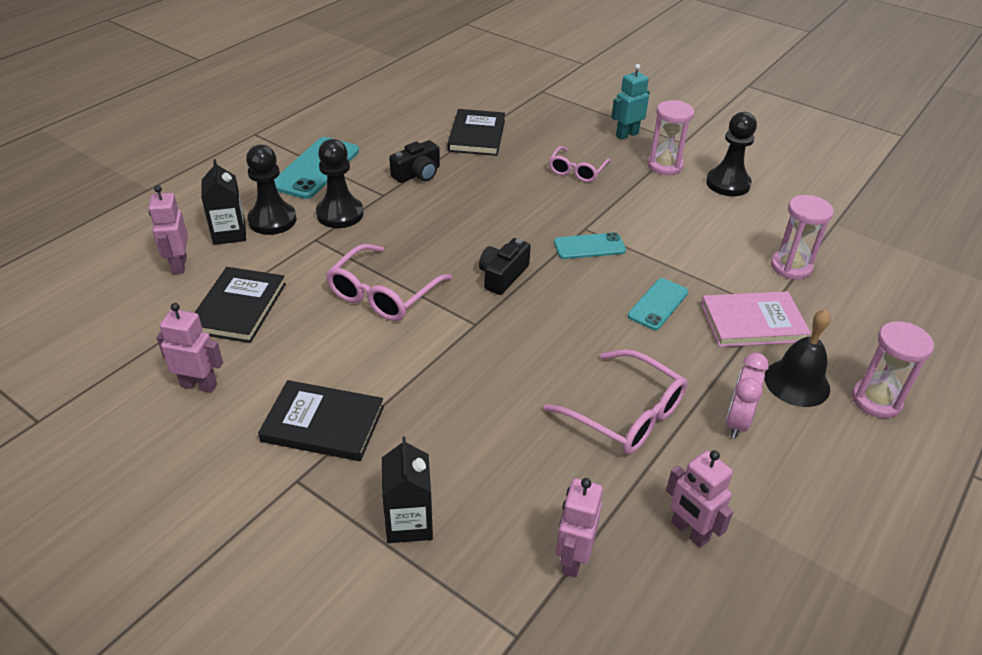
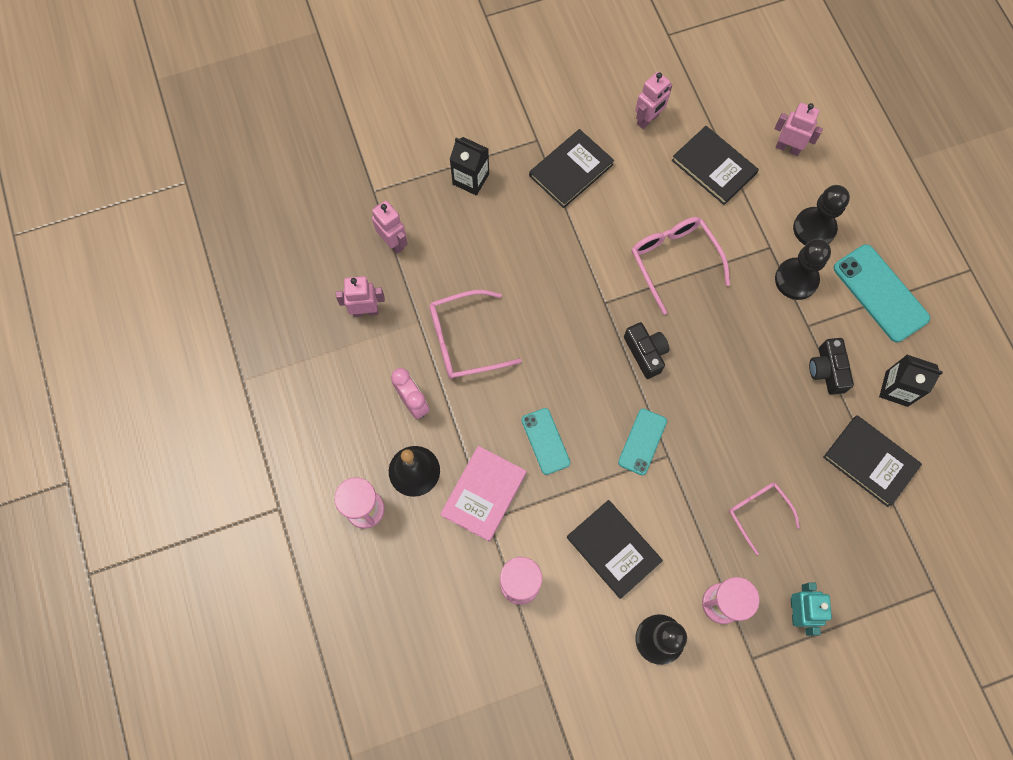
camera: 125 degrees right, 30 degrees up
black carton [201,159,246,245] -> black carton moved to [879,355,943,407]
none -> black book [566,500,663,599]

